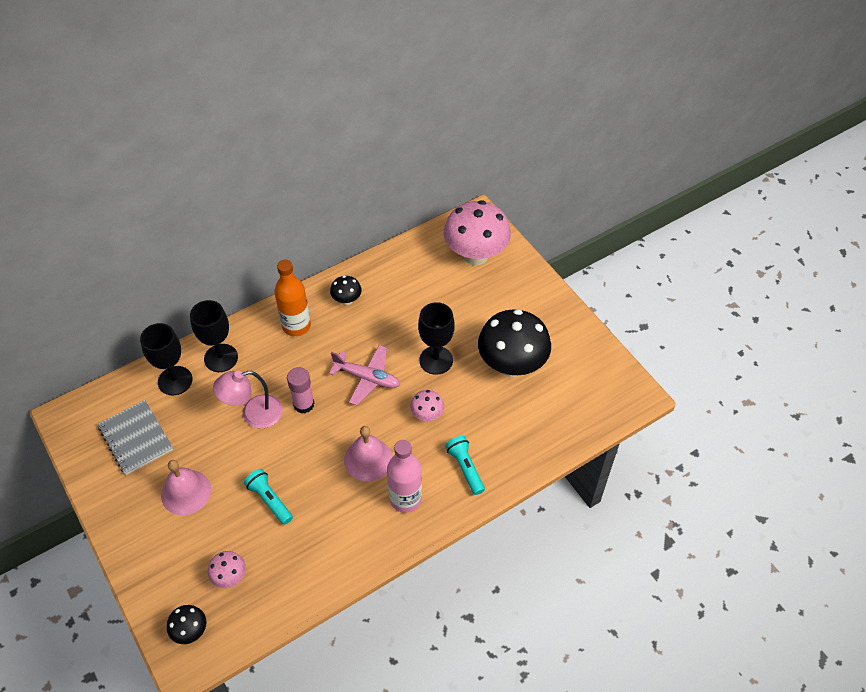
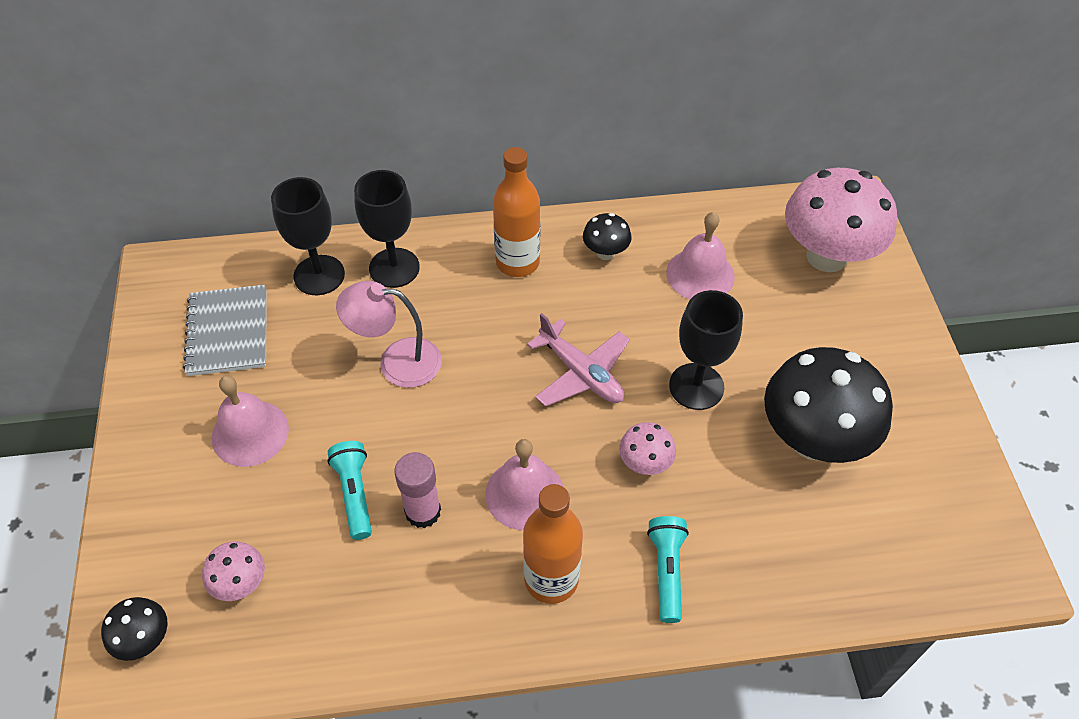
camera: 25 degrees right, 0 degrees up
pink glue stick [287,367,314,413] -> pink glue stick moved to [394,452,441,528]
pink bottle [387,440,422,513] -> orange bottle [523,484,583,604]
none -> pink bell [666,212,735,299]

